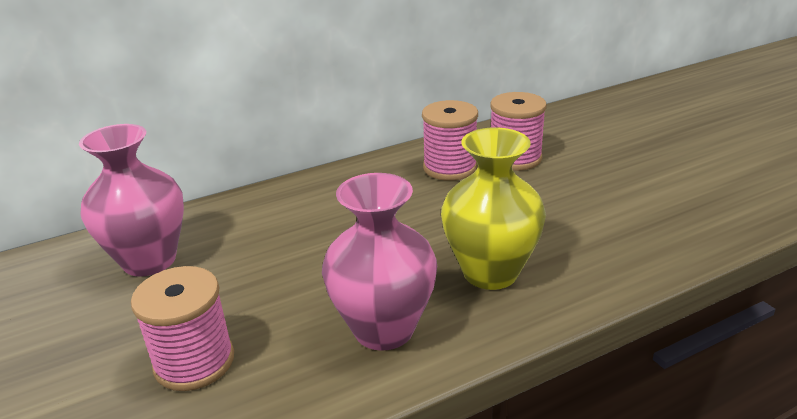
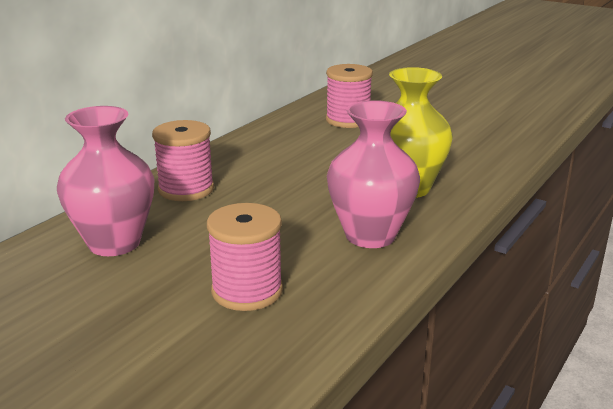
camera: 30 degrees left, 5 degrees down
pink spool [422,100,478,181] -> pink spool moved to [152,120,214,201]

